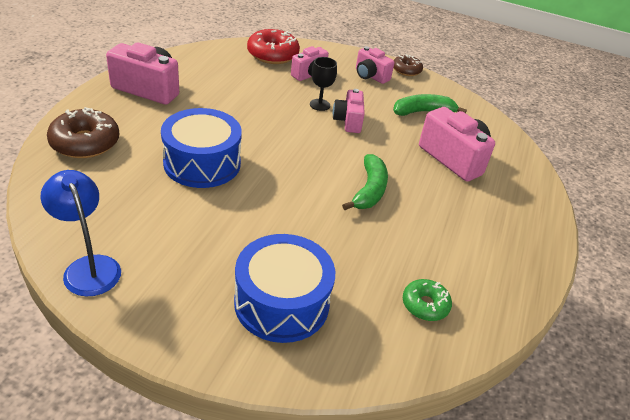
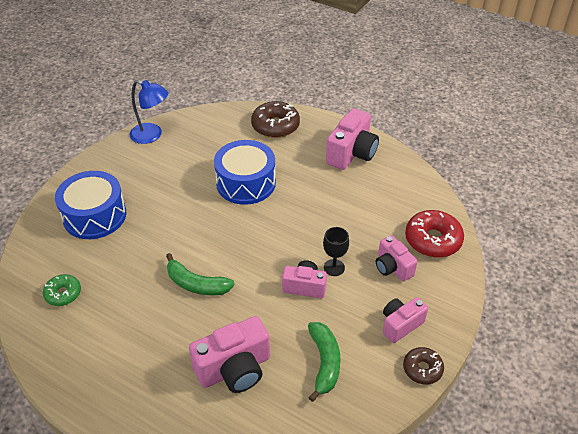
camera: 105 degrees right, 5 degrees up
blue lamp [41,170,121,297] -> blue lamp turned 45 degrees clockwise [130,80,168,144]

